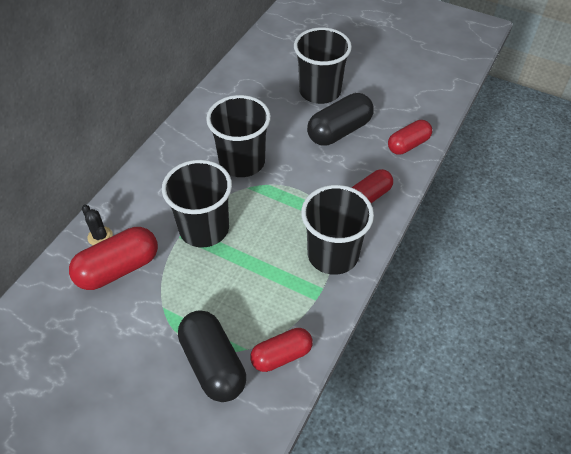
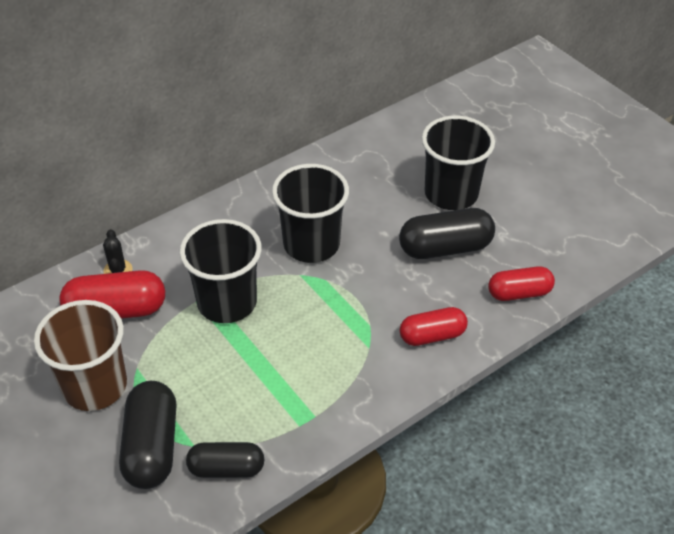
camera: 25 degrees right, 5 degrees down
red capsule [250,328,313,372] -> black capsule [186,442,264,478]
black cup [301,185,374,275] -> none
none -> brown cup [34,300,127,411]

